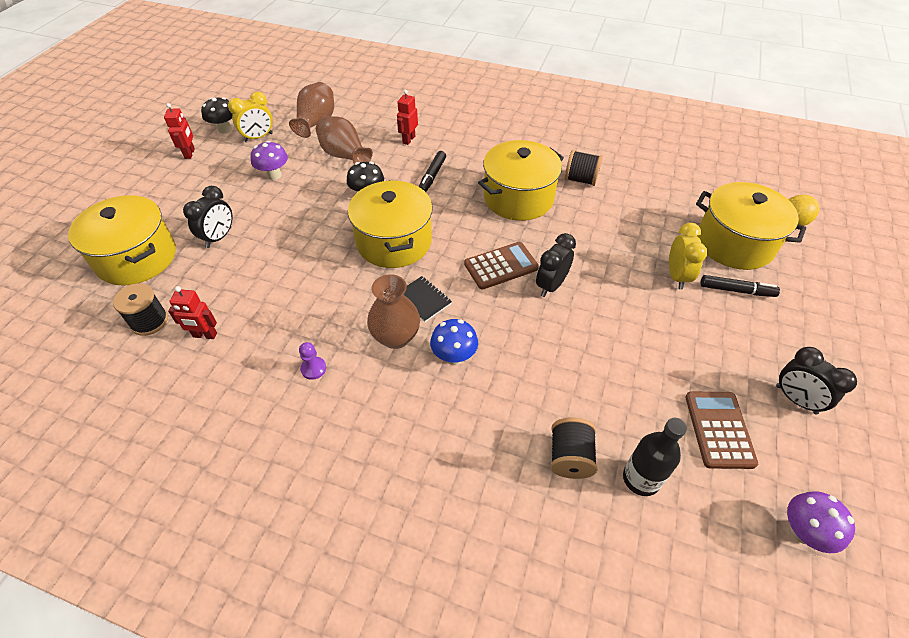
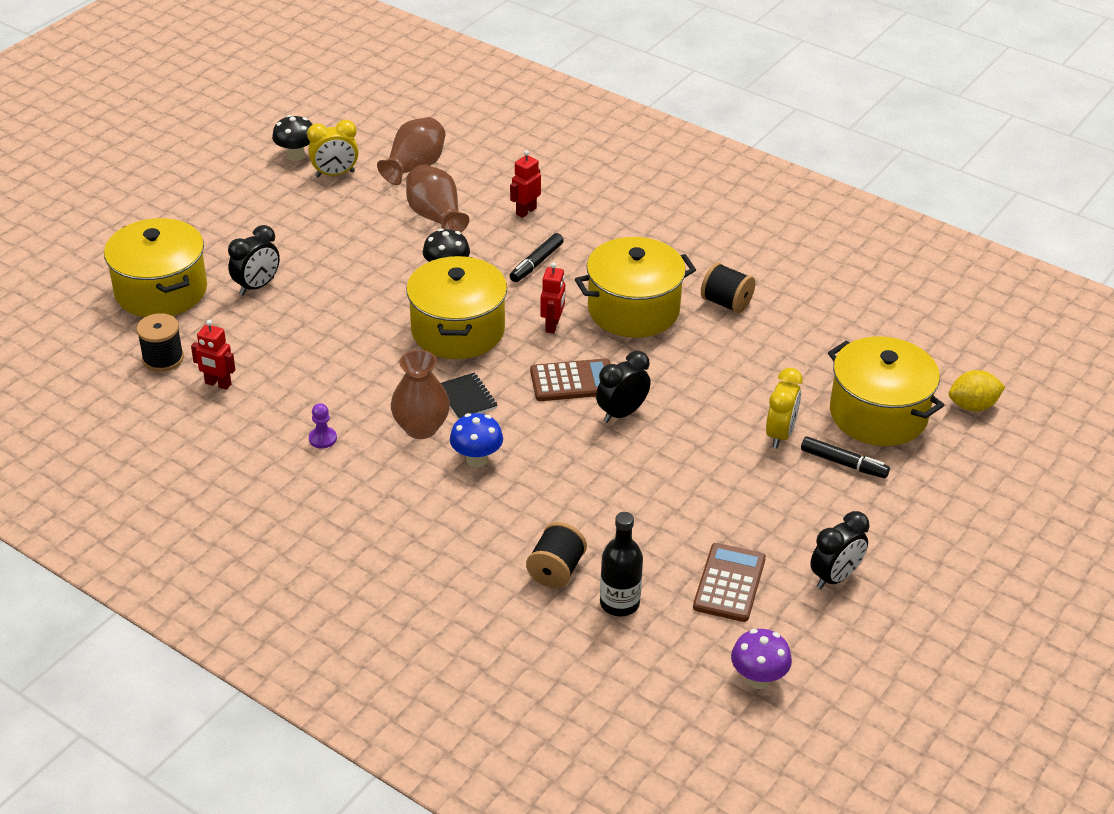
camera: 15 degrees right, 10 degrees down
red robot [164,103,195,159] -> red robot moved to [540,262,565,334]
purple mushroom [250,141,288,180] -> none
black clock [776,347,857,414] -> black clock turned 105 degrees counterclockwise [810,511,869,589]

